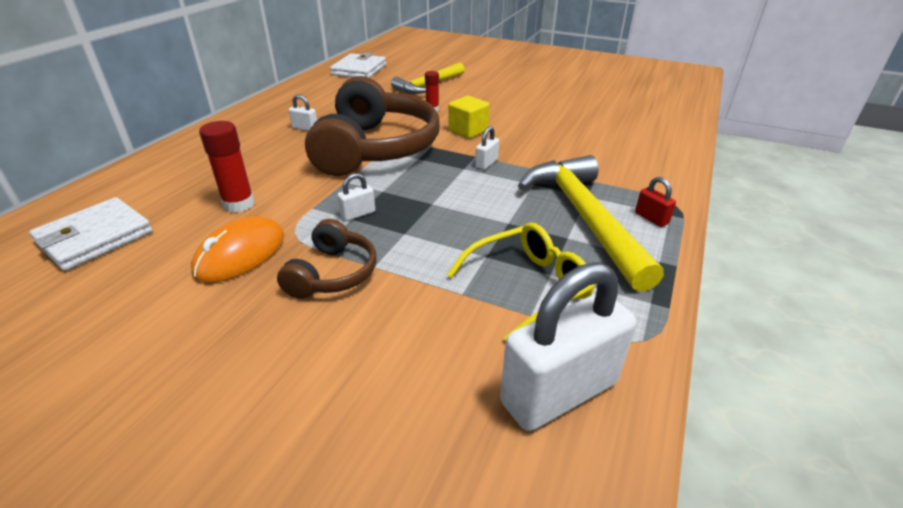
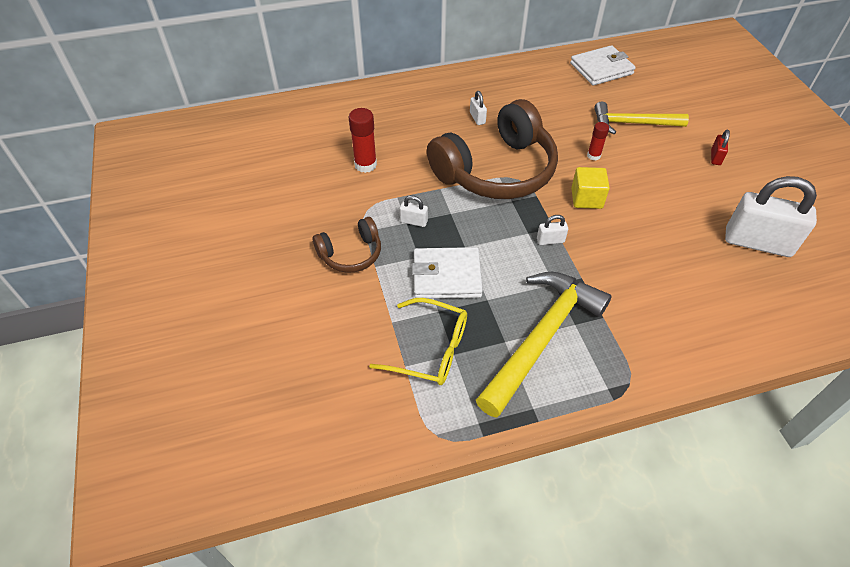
camera: 50 degrees right, 15 degrees up
white wallet [29,197,153,271] -> white wallet moved to [412,247,483,299]
orange mouse [191,216,284,283] -> none
white padlock [500,262,636,431] -> white padlock moved to [725,176,817,257]
red padlock [635,177,676,227] -> red padlock moved to [711,130,730,165]

